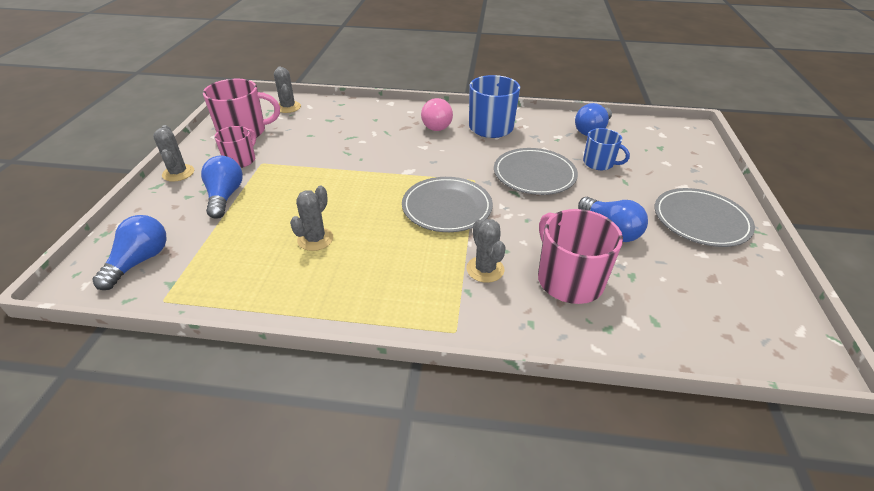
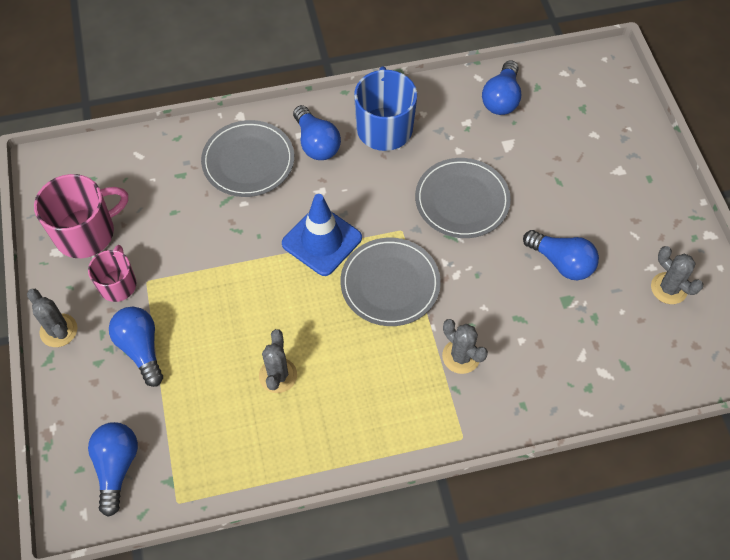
camera: 20 degrees left, 20 degrees up
grey cactus [274,66,301,113] -> grey cactus moved to [651,246,703,304]
pink light bulb [421,98,453,131] -> blue light bulb [293,105,341,160]
pink mug [538,209,623,304] -> none
blue mug [583,128,630,170] -> none
grey plate [655,188,755,247] -> grey plate moved to [201,120,294,197]
none -> blue traffic cone [282,194,362,276]

